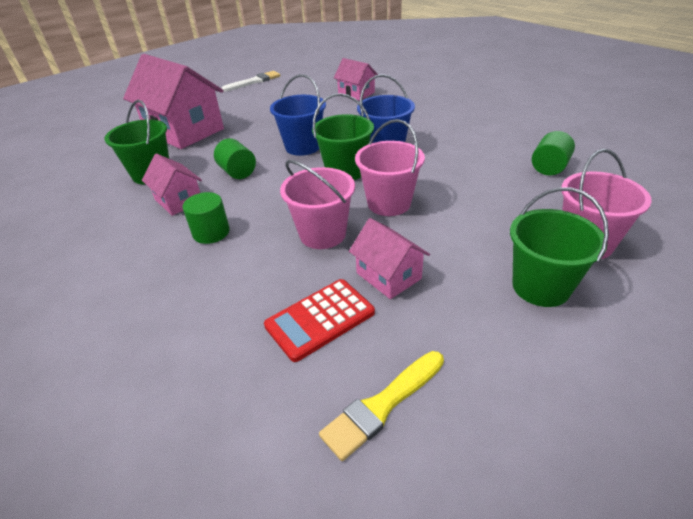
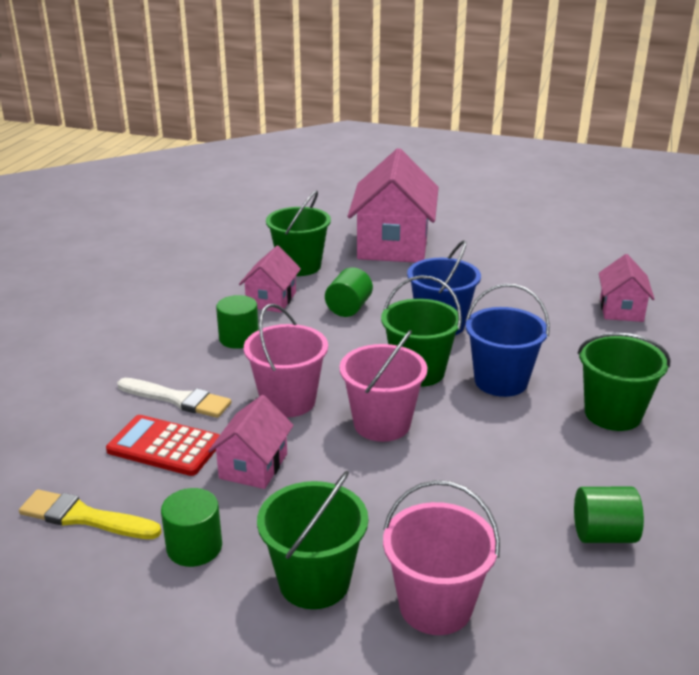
camera: 55 degrees right, 10 degrees down
white brush [222,71,280,92] -> white brush moved to [117,378,231,418]
none -> green cylinder [161,488,222,567]
none -> green bucket [578,333,671,431]

